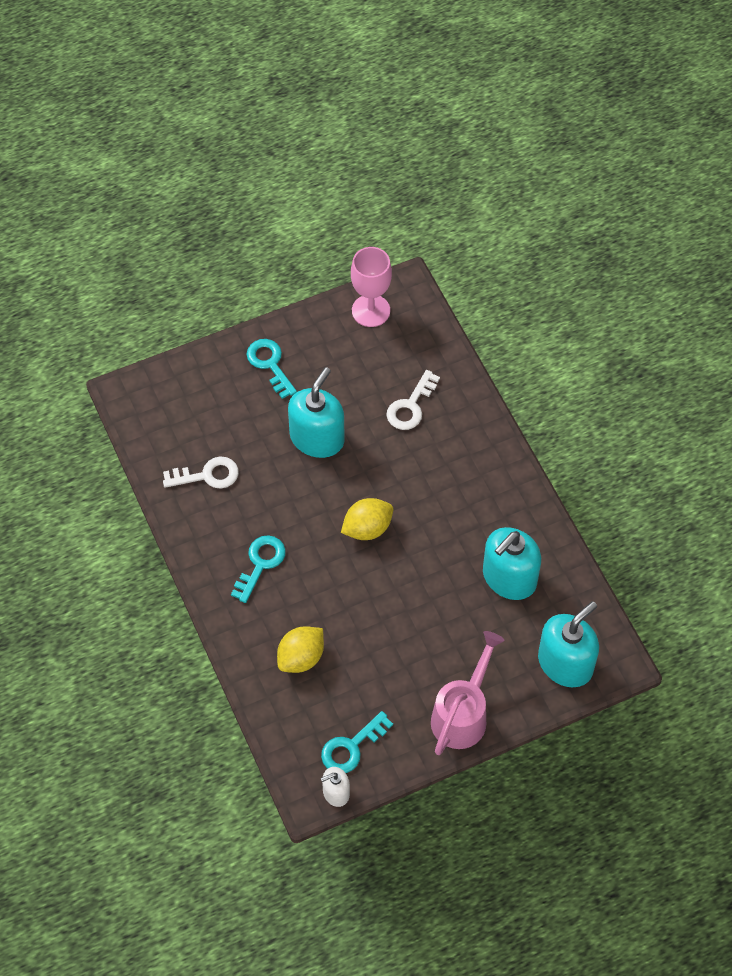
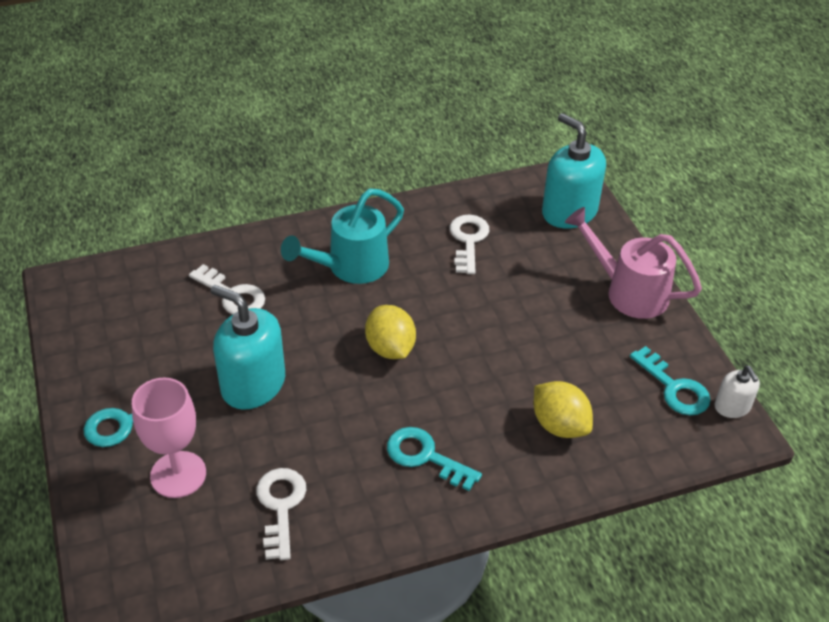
camera: 85 degrees left, 15 degrees down
pink goblet [351,247,392,327] -> pink goblet moved to [132,377,206,498]
turquoise soap dispenser [483,527,541,600] -> white key [450,215,489,274]
none -> turquoise watering can [281,189,404,284]

